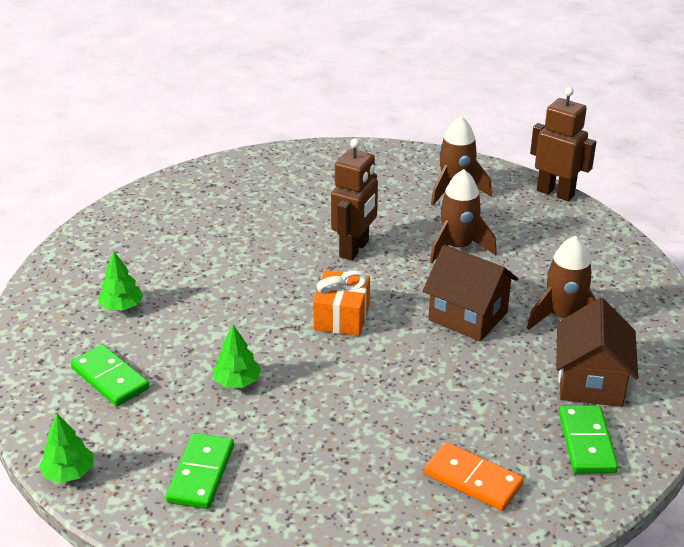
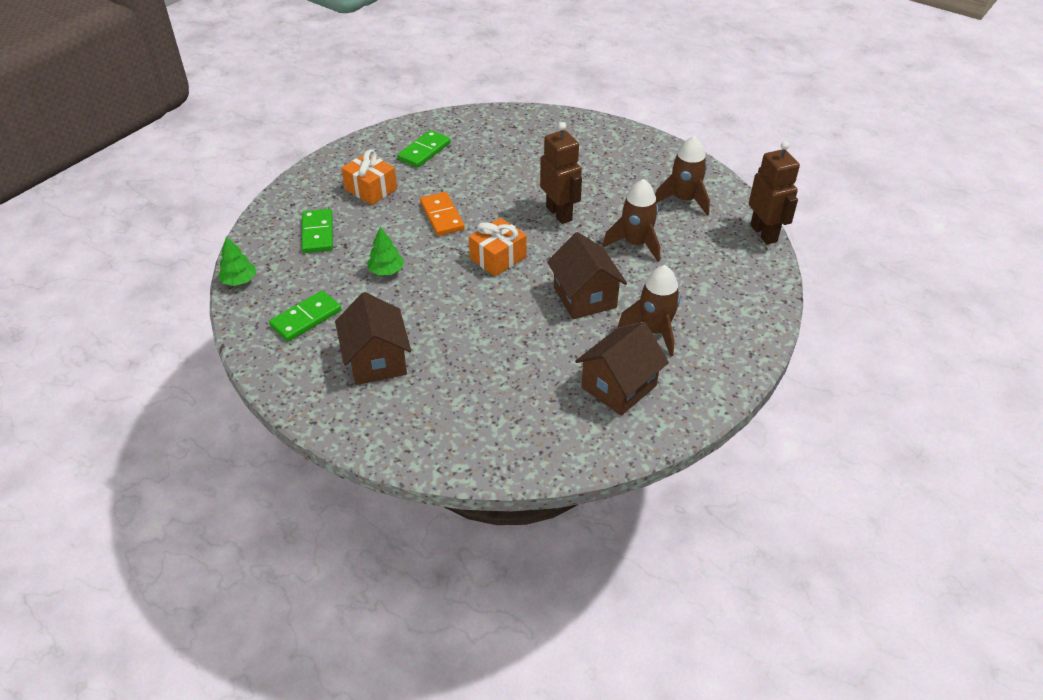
camera: 35 degrees right, 10 degrees up
green tree [98,251,143,311] -> orange gift [341,149,397,205]
brown robot [331,138,378,261] -> brown robot turned 90 degrees counterclockwise [540,122,582,224]
orange domino [424,442,524,511] -> orange domino moved to [420,192,465,236]
green domino [559,406,618,473] -> green domino moved to [397,130,451,168]
none -> brown house [335,292,411,385]

